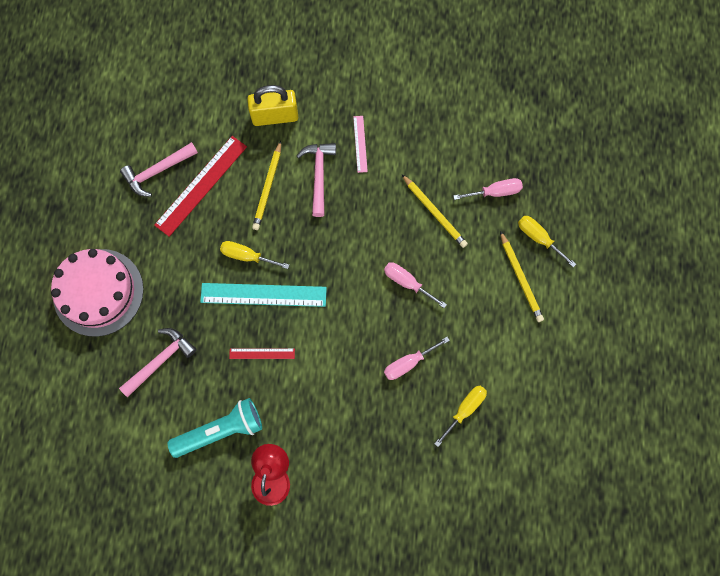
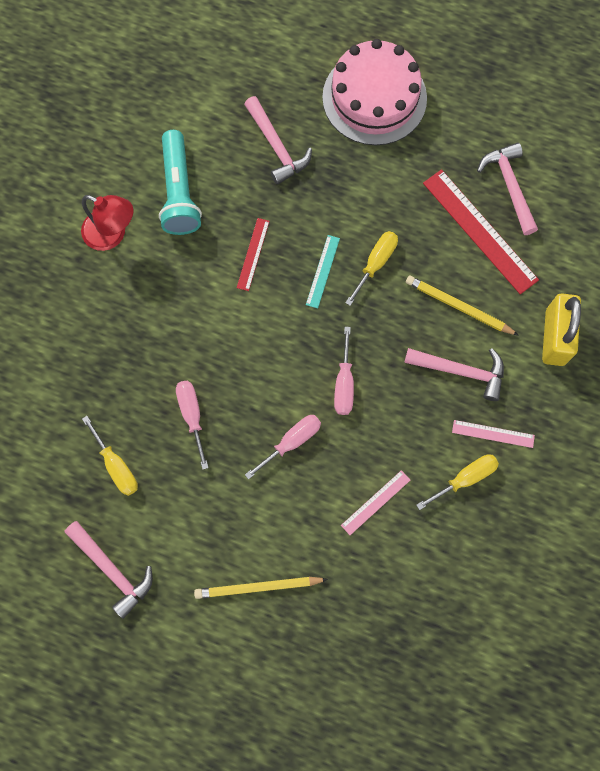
camera: 105 degrees right, 0 degrees up
turquoise ruler [200,283,327,307] -> turquoise ruler [306,235,340,309], size x0.51
yellow pencil [402,175,468,248] -> pink ruler [341,470,410,535]
pink screwdriver [453,178,523,200] -> pink screwdriver moved to [334,327,354,415]
yellow screwdriver [518,216,576,267] -> yellow screwdriver moved to [416,454,499,510]
none -> pink hammer [64,521,153,619]

